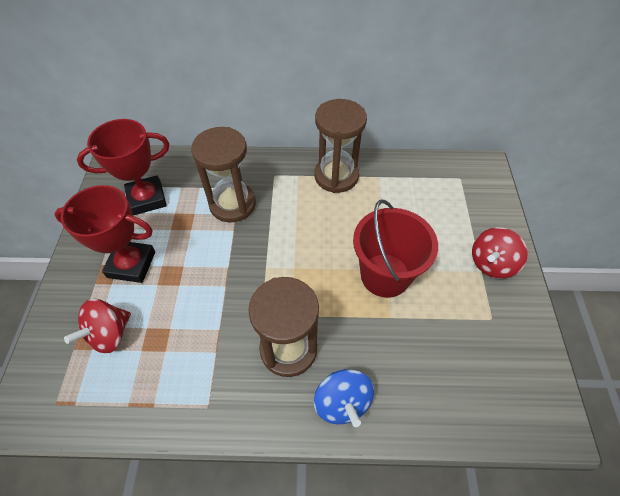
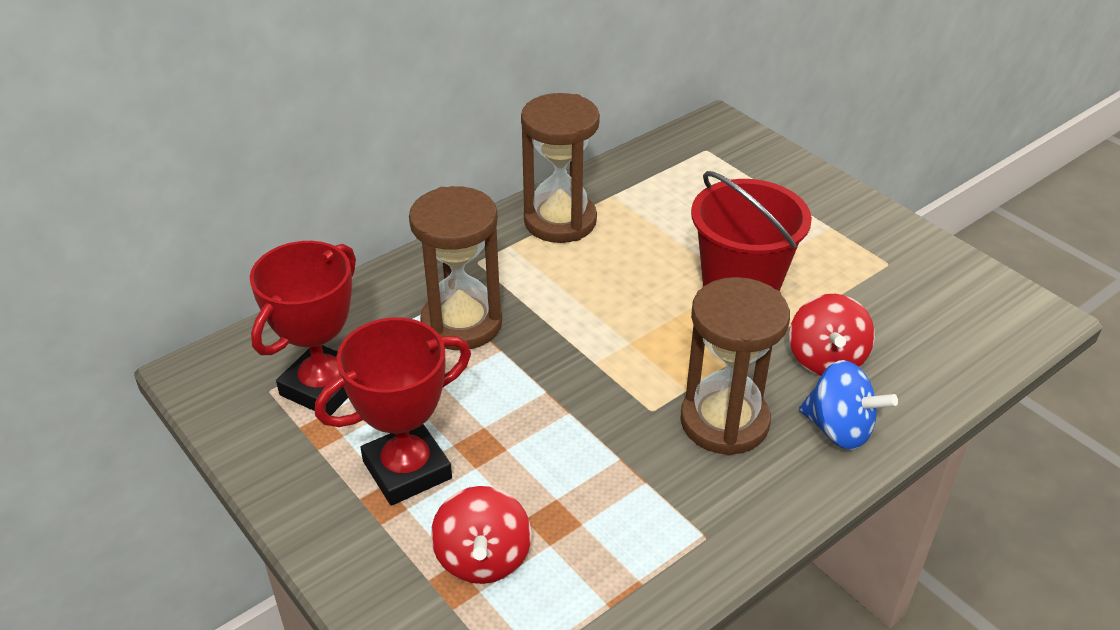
camera: 40 degrees left, 15 degrees down
red spinning top [472,227,528,279] -> red spinning top moved to [789,294,875,376]

